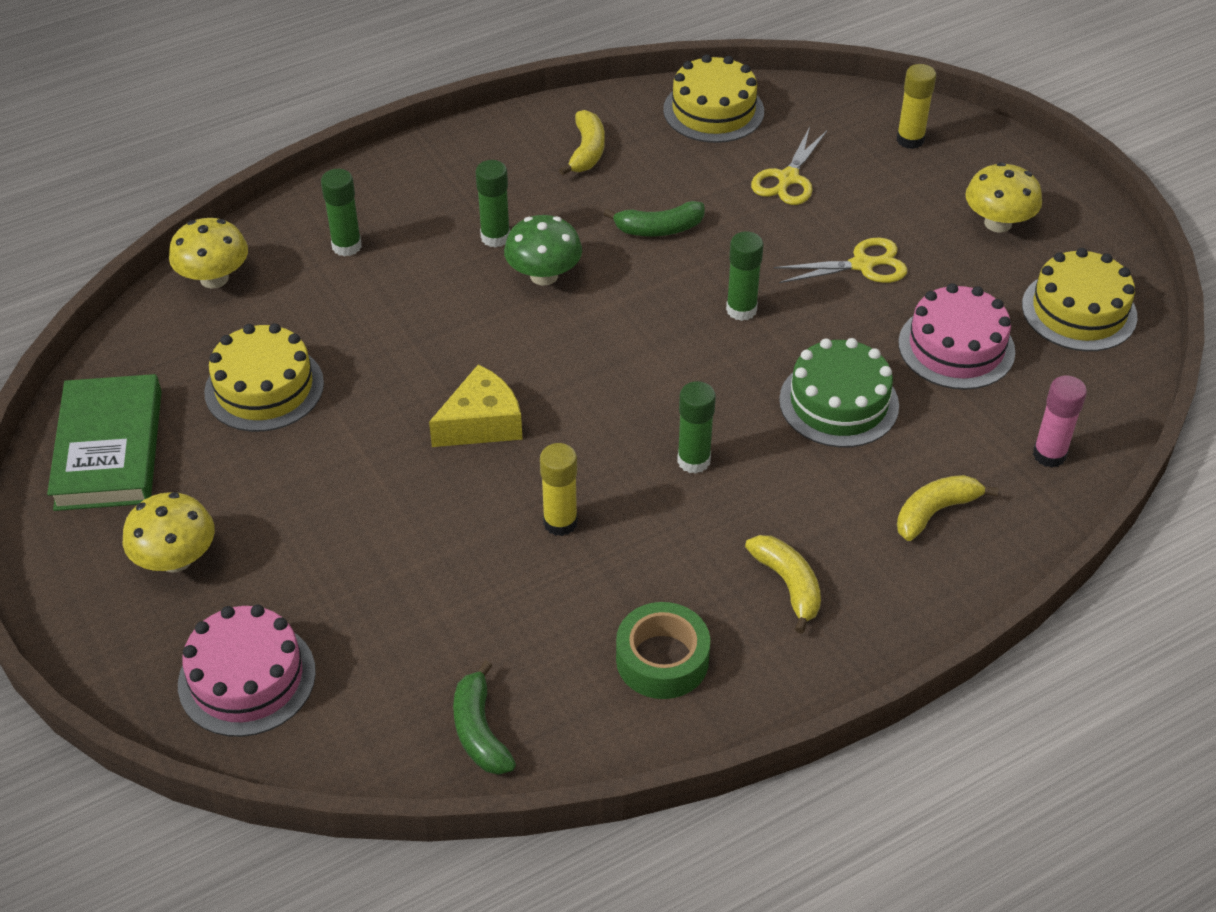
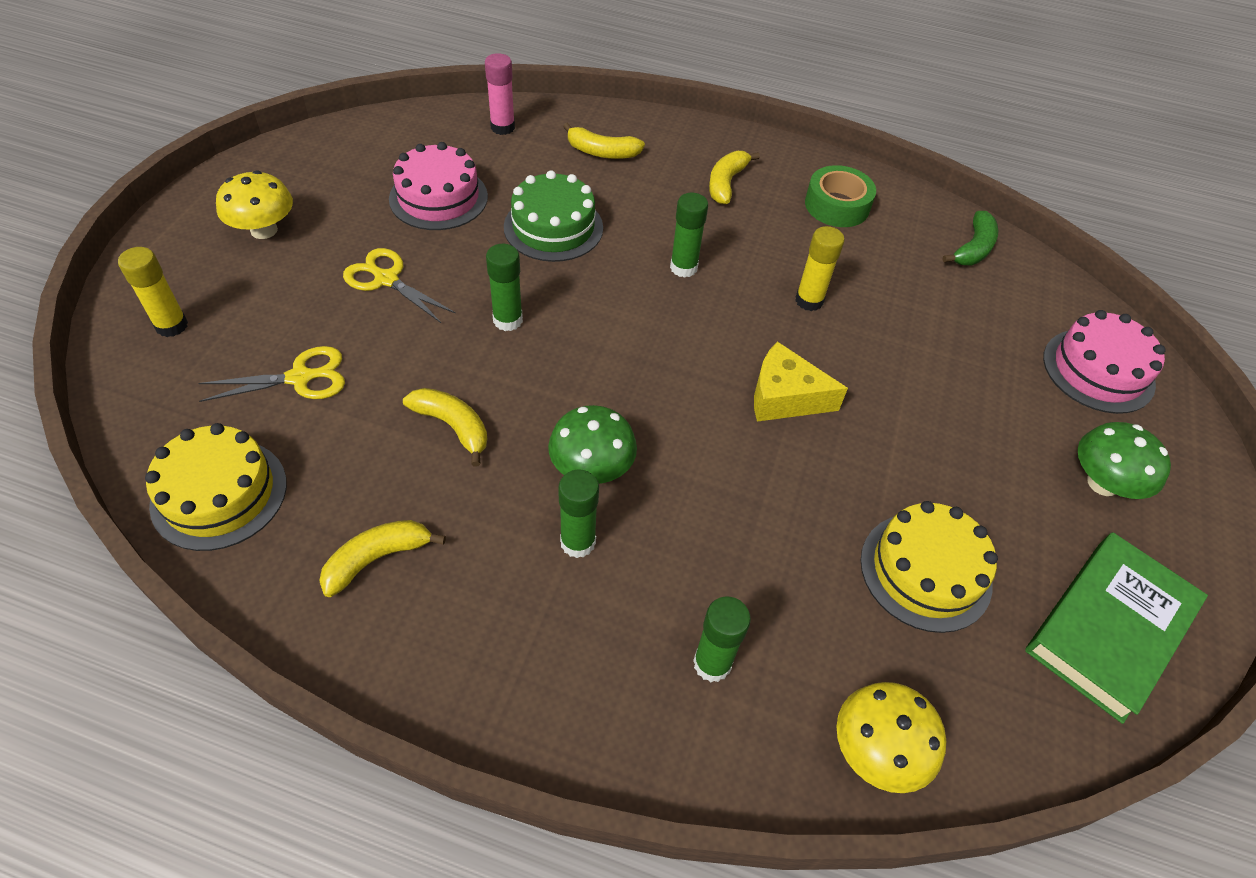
camera: 135 degrees left, 5 degrees up
yellow mushroom [123,492,215,573] -> green mushroom [1078,422,1171,499]
green banana [604,201,705,236] -> yellow banana [403,388,487,467]
yellow cake [1022,248,1137,351] -> none

